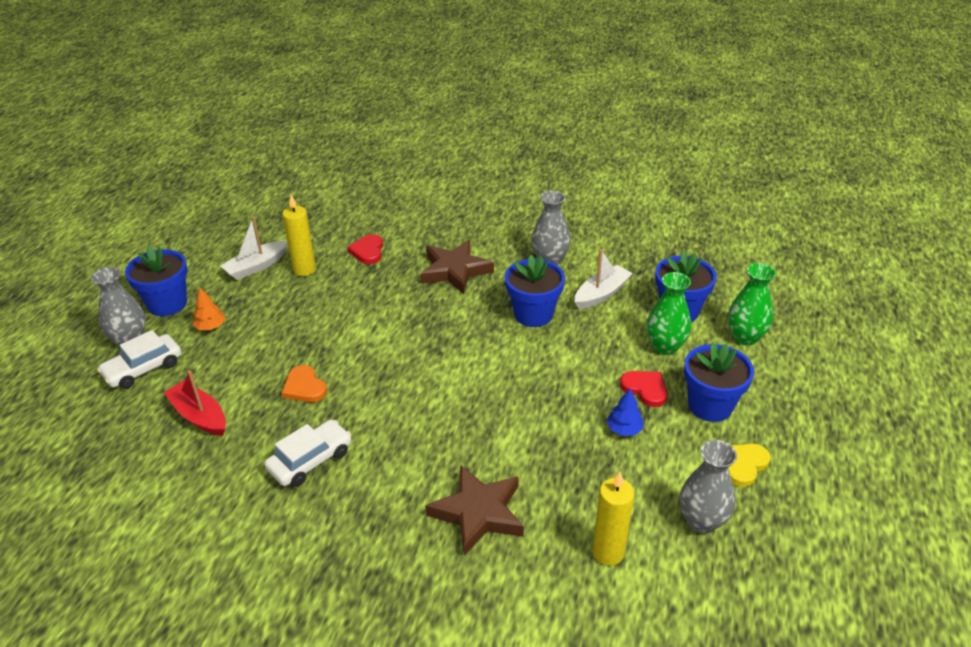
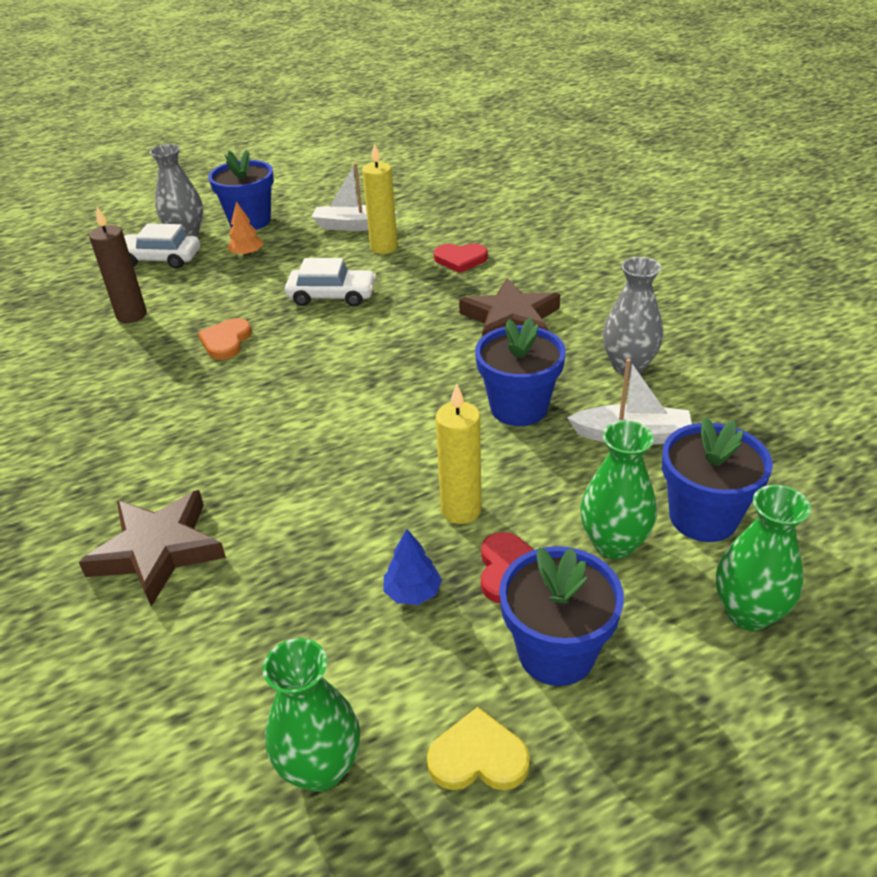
camera: 50 degrees right, 0 degrees up
red boat [164,370,226,436] -> brown candle [89,207,147,323]
white car [264,420,351,487] -> white car moved to [285,258,376,307]
red heart [347,234,383,264] -> red heart turned 135 degrees counterclockwise [434,244,488,273]
yellow candle [592,472,634,565] -> yellow candle moved to [436,384,481,524]
grey vase [680,440,737,534] -> green vase [263,638,360,792]

